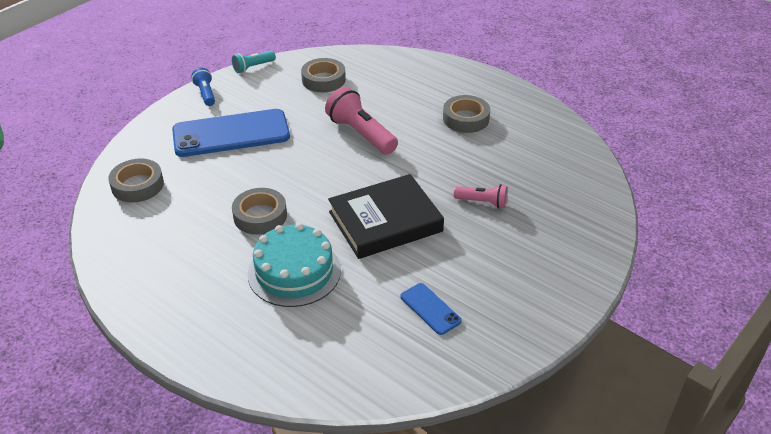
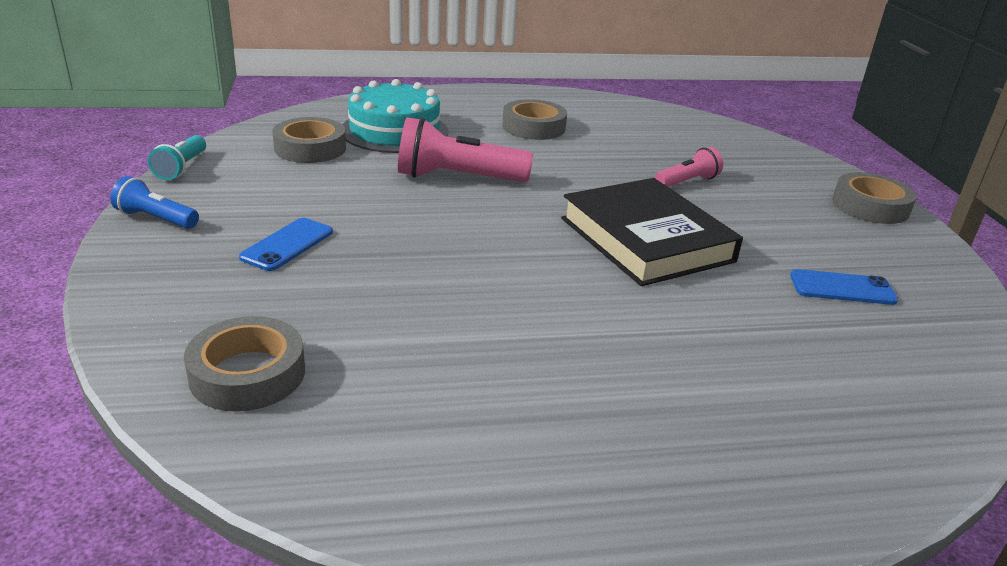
camera: 50 degrees left, 10 degrees down
blue phone [172,109,290,157] -> blue phone [239,218,333,271], size x0.46
grey tape [232,188,287,235] -> grey tape moved to [832,172,917,224]
turquoise cake [248,223,341,307] -> turquoise cake moved to [342,79,448,153]
black book [328,174,444,259] -> black book turned 45 degrees counterclockwise [561,178,743,286]

